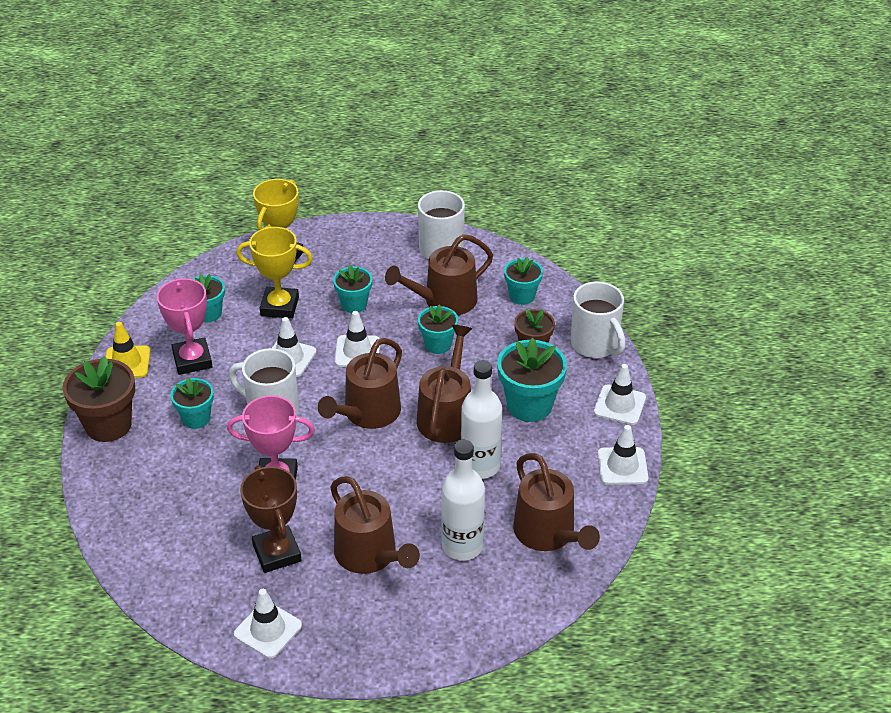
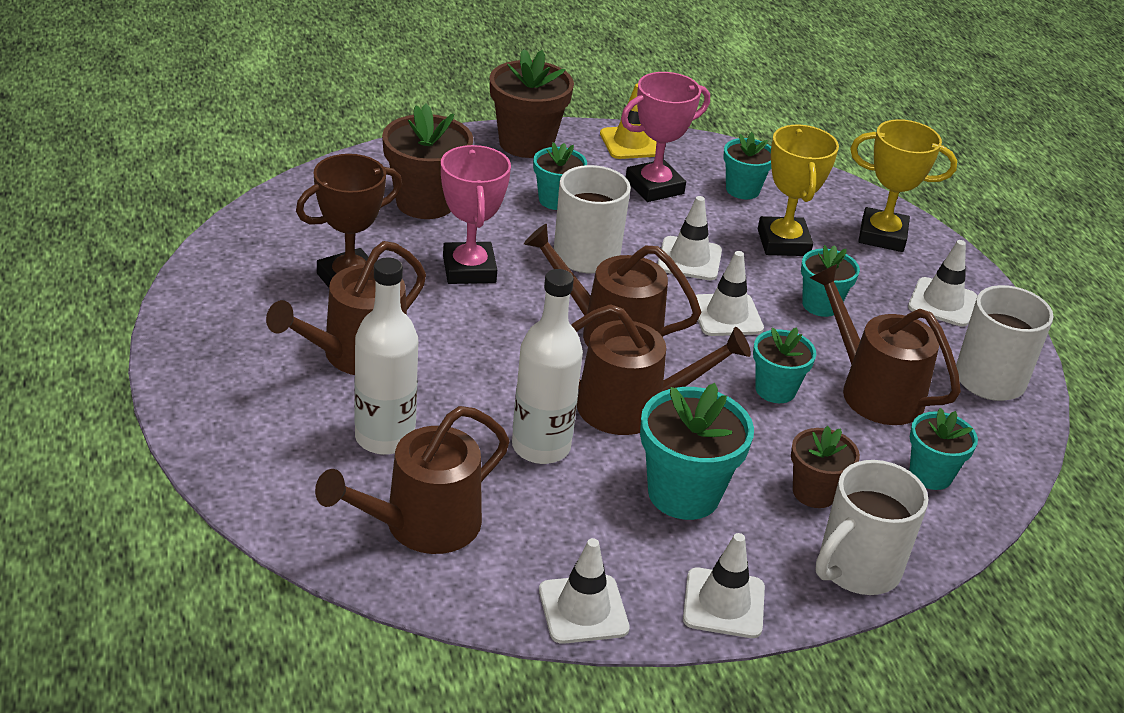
camera: 75 degrees right, 5 degrees down
white traffic cone [234,589,302,658] -> white traffic cone moved to [908,240,977,327]
none -> brown flower pot [382,104,473,219]

